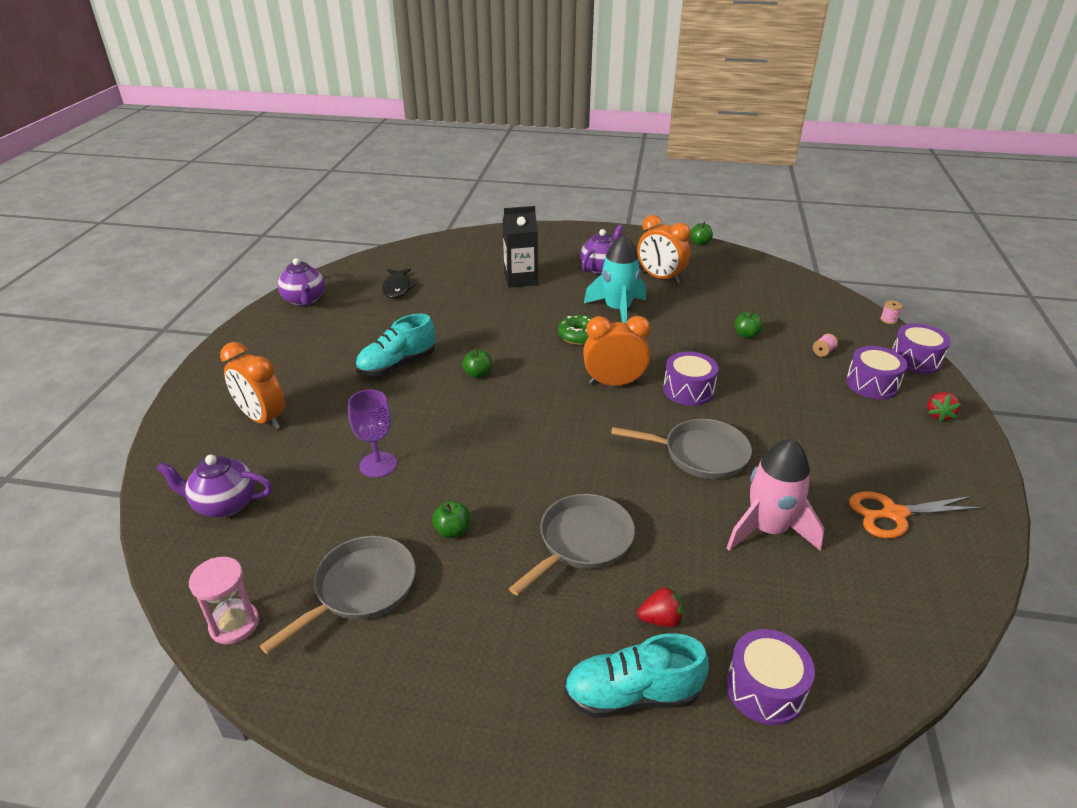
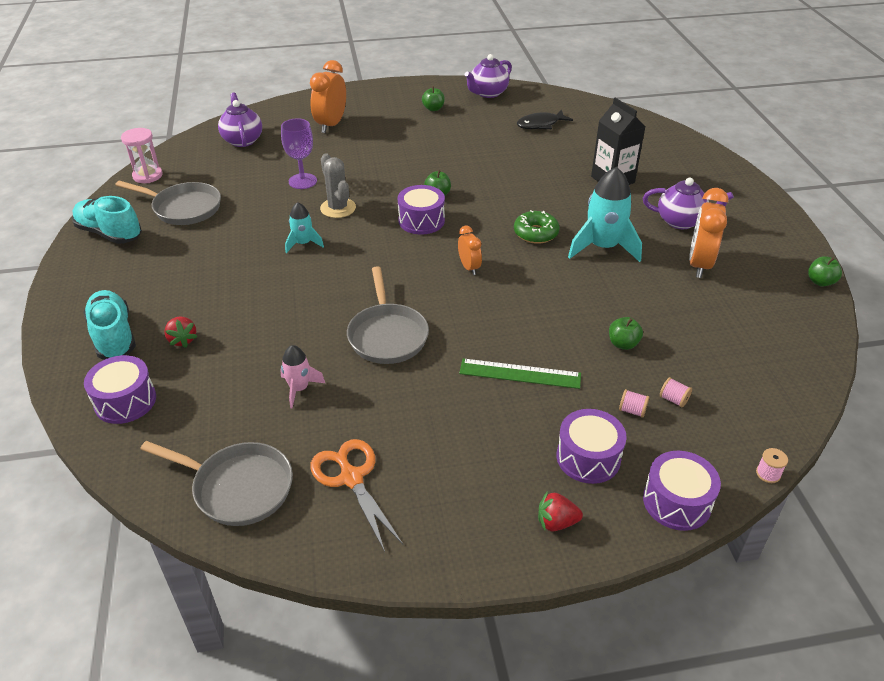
camera: 70 degrees right, 5 degrees up
turquoise shoe [355,314,435,376] -> turquoise shoe moved to [72,196,142,244]
green apple [432,501,470,538] -> green apple moved to [422,86,445,111]
grey pan [509,494,635,596] -> grey pan moved to [140,441,293,526]
orange clock [583,316,651,386] -> orange clock [458,226,482,275], size x0.56
purple drum [663,351,718,406] -> purple drum moved to [398,185,445,235]
pink rocket [727,439,824,551] -> pink rocket [280,345,325,408], size x0.54
none -> turquoise rocket [285,202,324,253]
none -> grey cactus [320,153,356,218]
none -> green ruler [459,358,581,389]
none -> pink spool [660,377,692,408]

